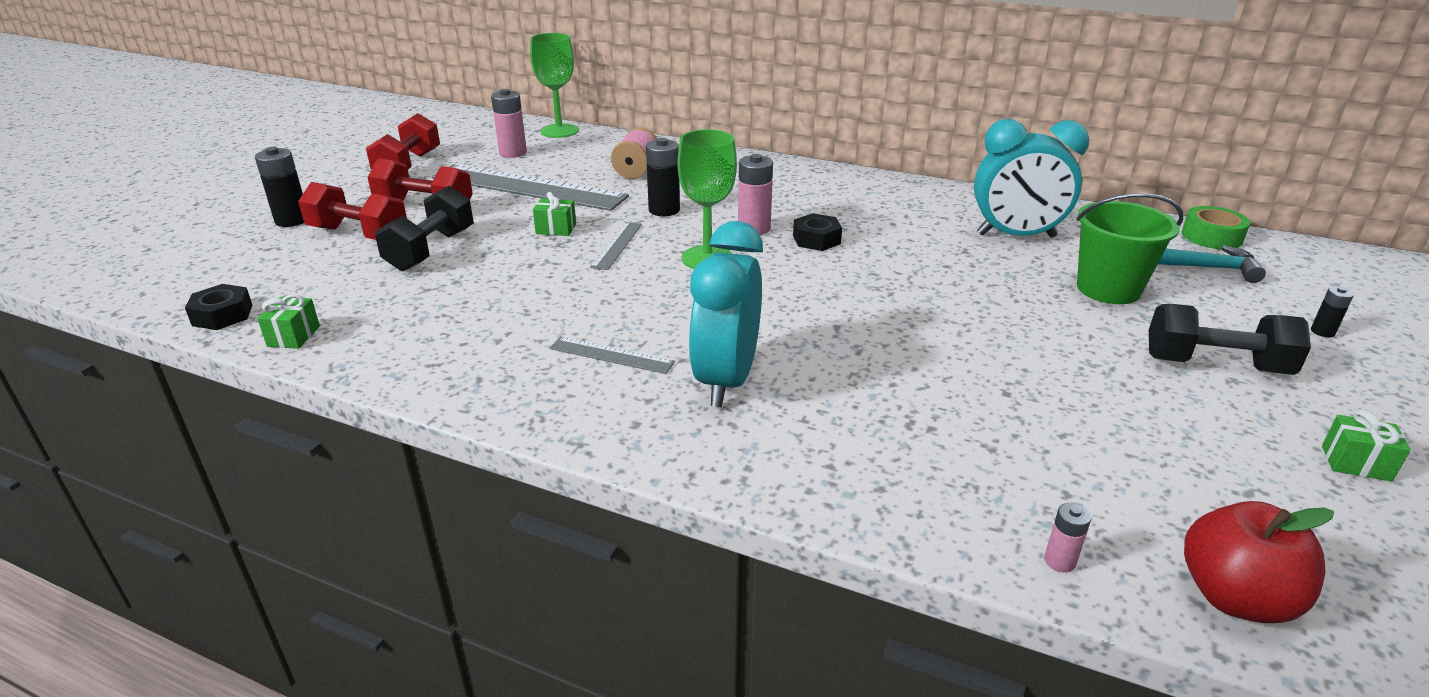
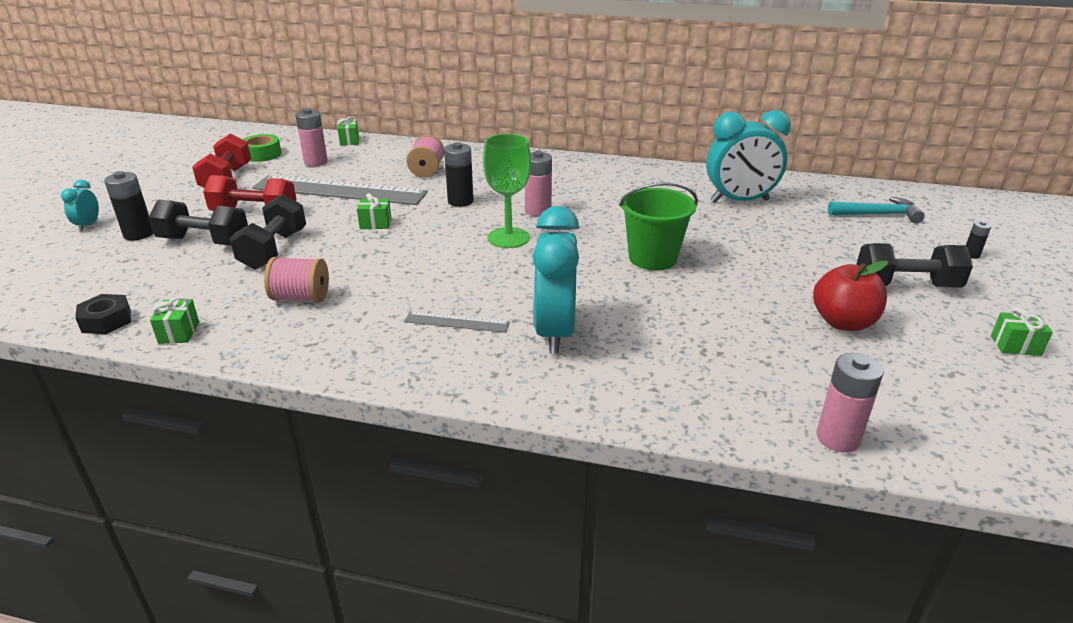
camera: 10 degrees left, 0 degrees up
red dumbbell [298,182,407,240] -> black dumbbell [149,199,248,246]
green goblet [530,33,579,138] -> green gift [337,116,359,146]
grey ruler [590,222,642,270] -> none
black nut [793,213,842,251] -> none
pink battery [1044,503,1091,573] -> pink battery [816,353,884,453], size x1.88
green bucket [1077,193,1183,304] -> green bucket moved to [619,182,698,270]
green tape [1182,206,1250,249] -> green tape moved to [243,134,282,162]
red apple [1184,501,1334,623] -> red apple moved to [813,261,888,331]
none -> turquoise clock [61,180,99,231]
none -> pink spool [264,257,329,302]

